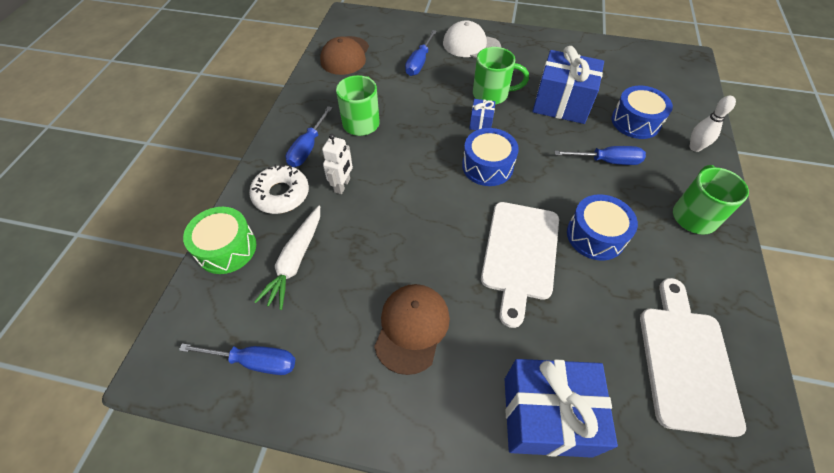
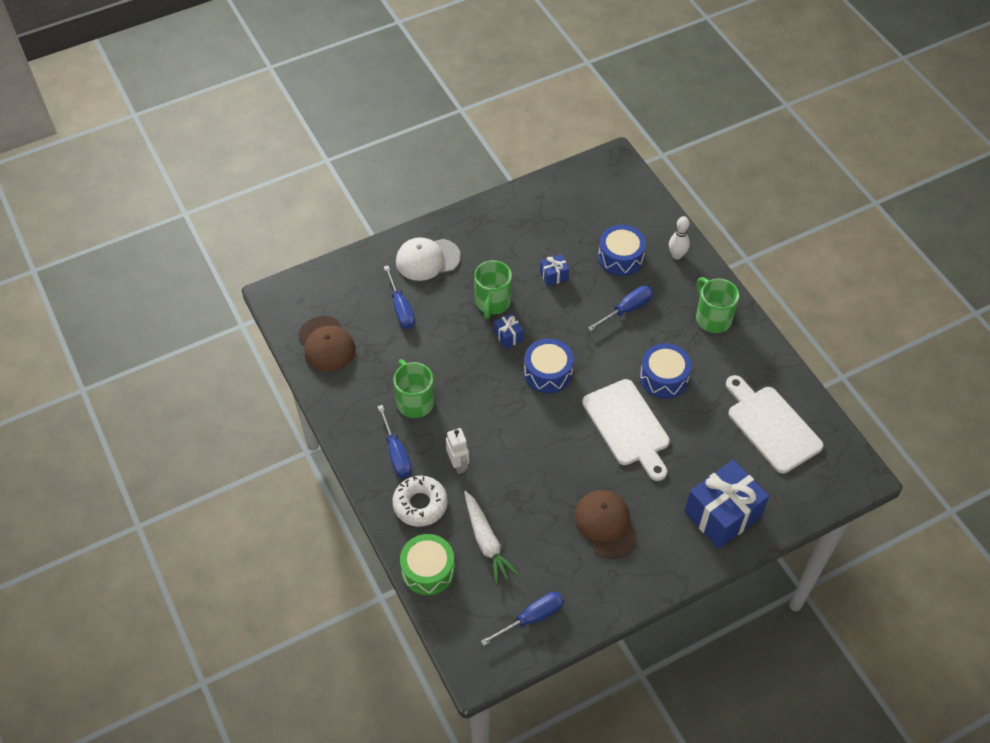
camera: 40 degrees left, 0 degrees up
green mug [473,47,529,105] -> green mug turned 135 degrees clockwise [474,260,512,319]
blue gift [533,46,604,124] -> blue gift [540,254,569,286], size x0.45

